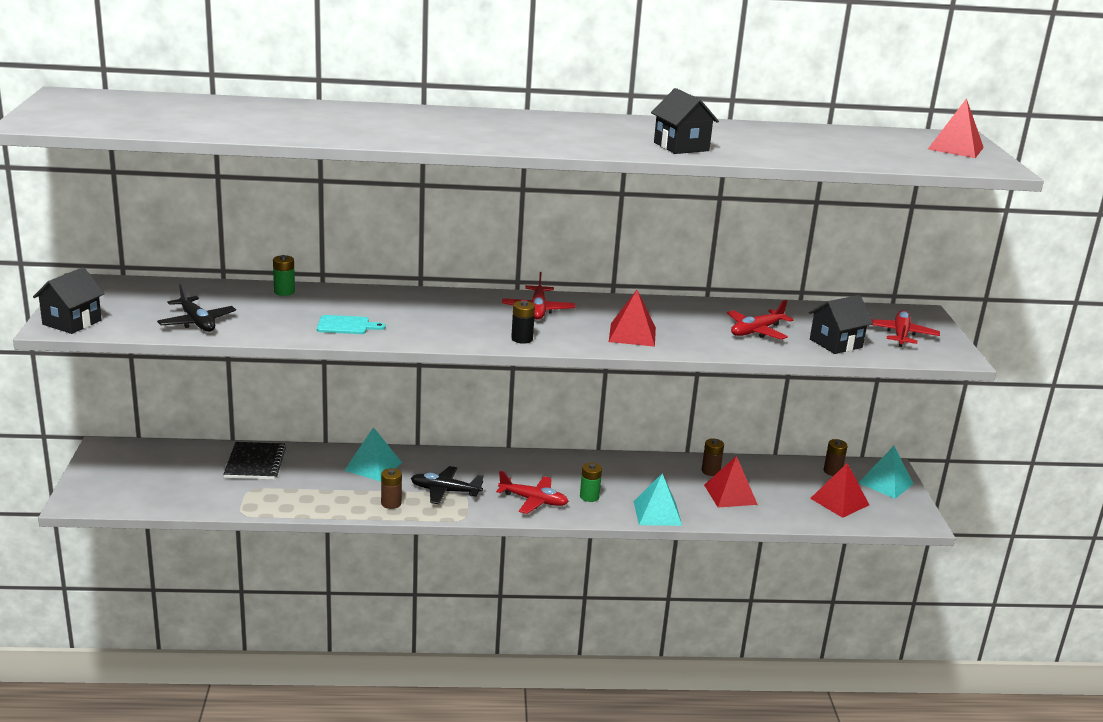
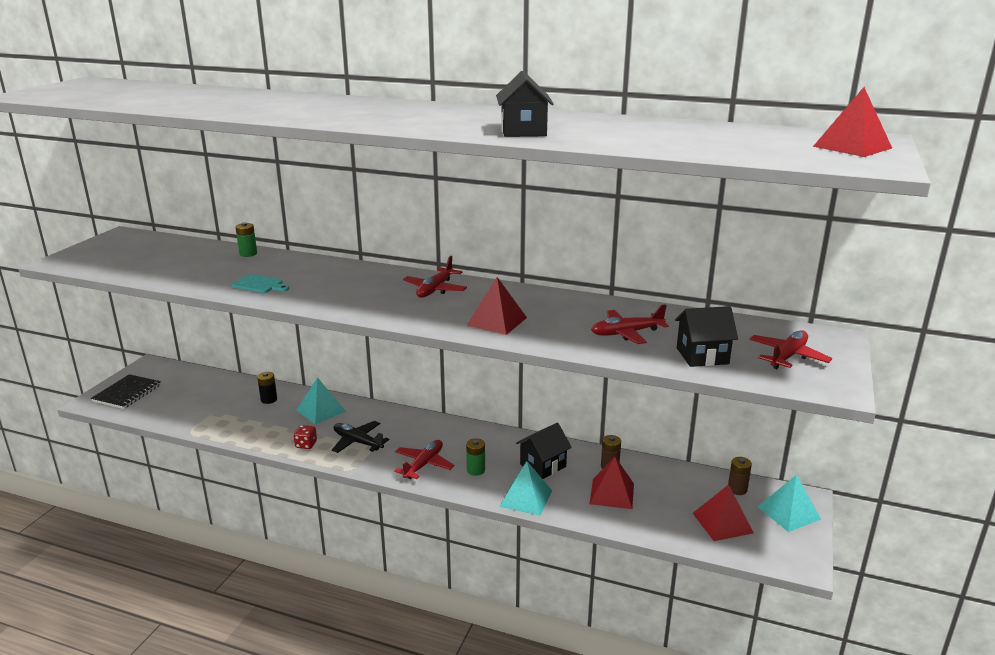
camera: 25 degrees right, 0 degrees up
black house [33,267,105,334] -> black house moved to [516,422,572,479]
black plane [157,283,236,332] -> none
black notebook [223,442,286,480] -> black notebook moved to [91,374,161,409]
brown battery [381,468,402,509] -> red dice [294,425,317,449]
red plane [496,471,569,514] -> red plane turned 105 degrees counterclockwise [394,440,455,479]
black battery [511,301,535,344] -> black battery moved to [257,372,277,404]

